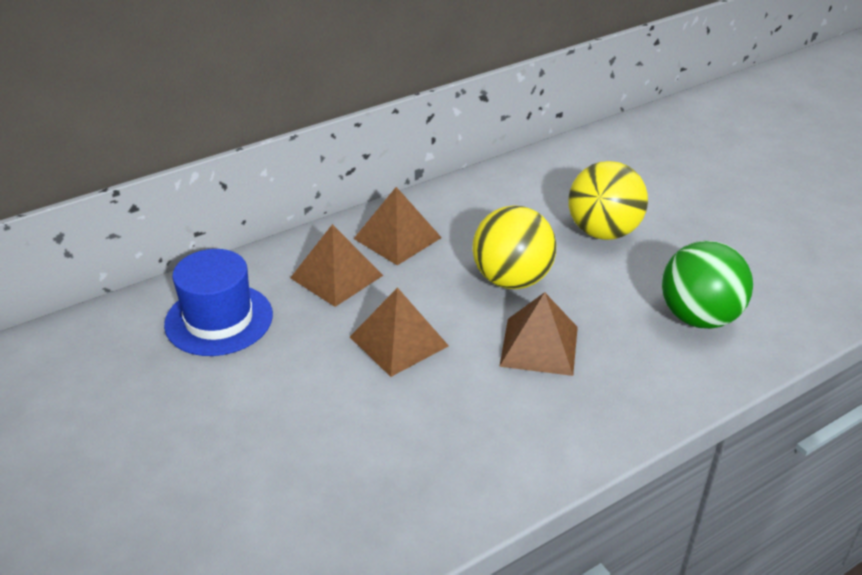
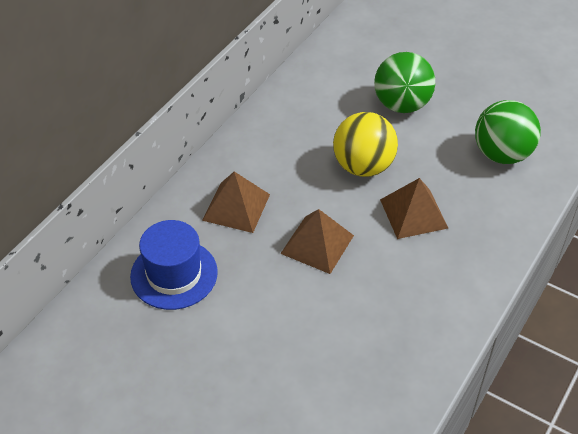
camera: 25 degrees left, 10 degrees up
brown pyramid [354,187,442,265] -> none
yellow ball [568,161,648,240] -> green ball [374,52,435,113]

